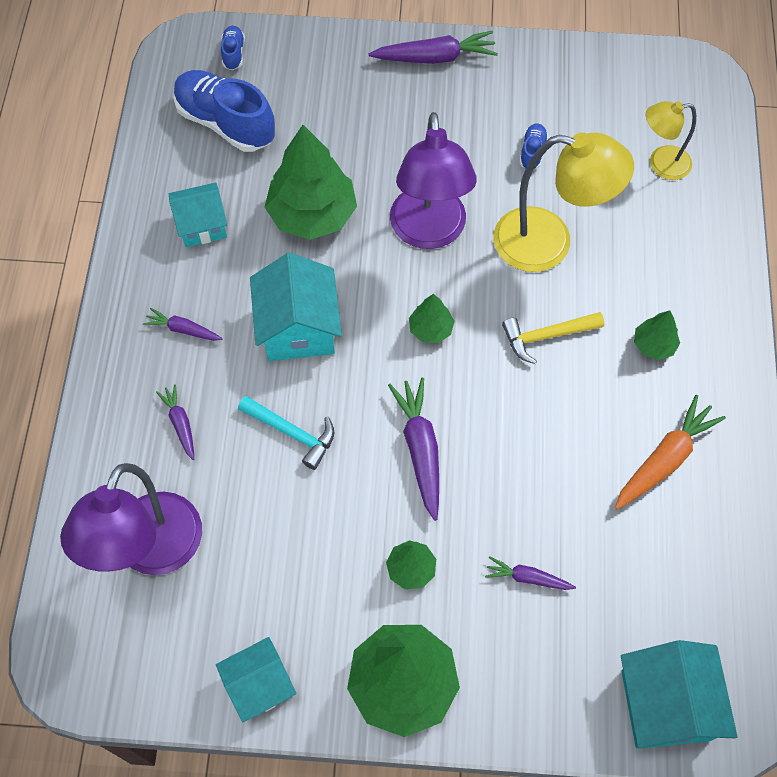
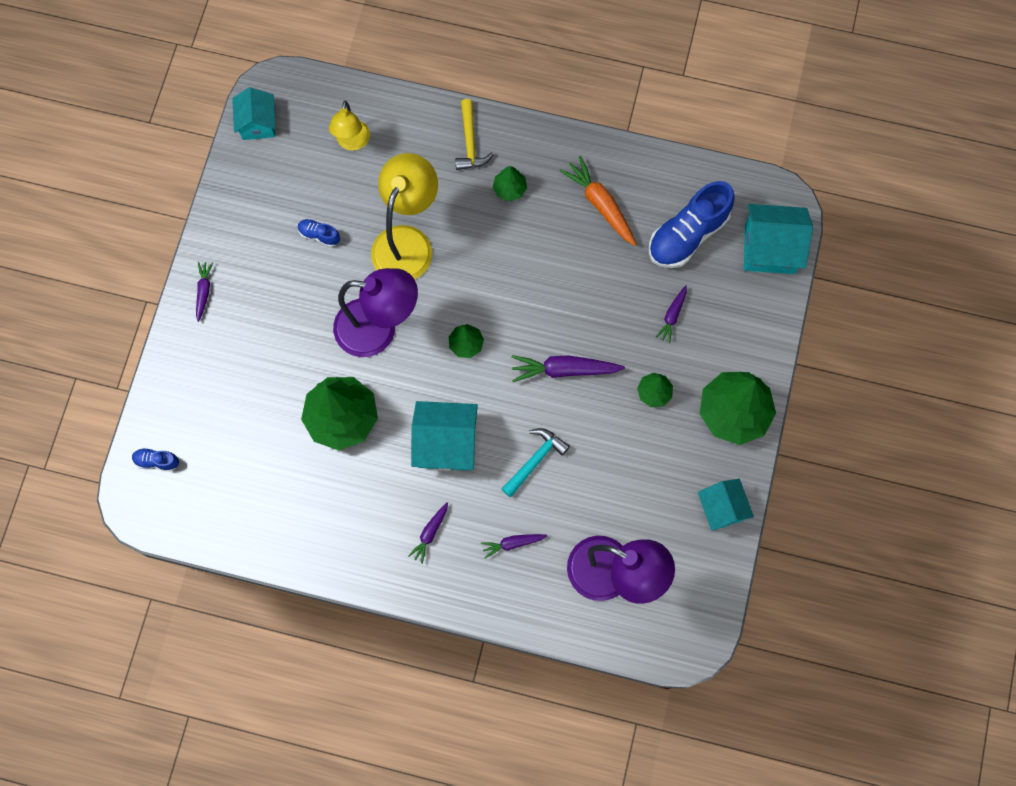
camera: 80 degrees left, 10 degrees up
turquoise house [169,183,227,247] -> turquoise house moved to [232,87,276,140]
blue shoe [173,70,275,152] -> blue shoe moved to [649,181,735,268]
purple carrot [369,31,498,64] -> purple carrot [196,262,213,322], size x0.57
yellow hammer [502,312,604,364] -> yellow hammer moved to [455,99,494,170]

